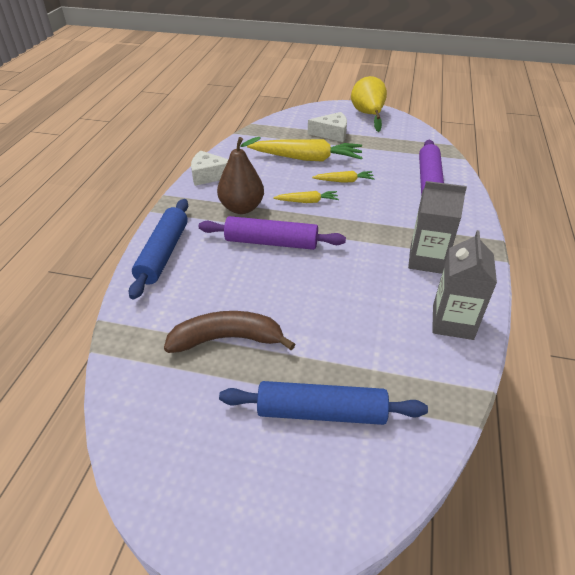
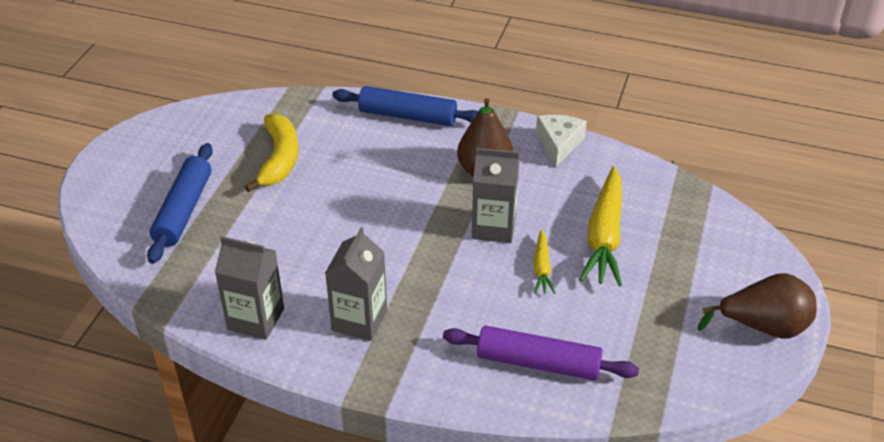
camera: 95 degrees right, 0 degrees up
brown banana [164,311,295,353] -> yellow banana [245,113,298,192]
purple rolling pin [198,216,346,250] -> none
yellow carrot [273,191,339,203] -> grey carton [472,148,520,243]
white cheese [308,112,347,142] -> none
yellow pear [351,76,387,132] -> brown pear [697,273,817,339]

